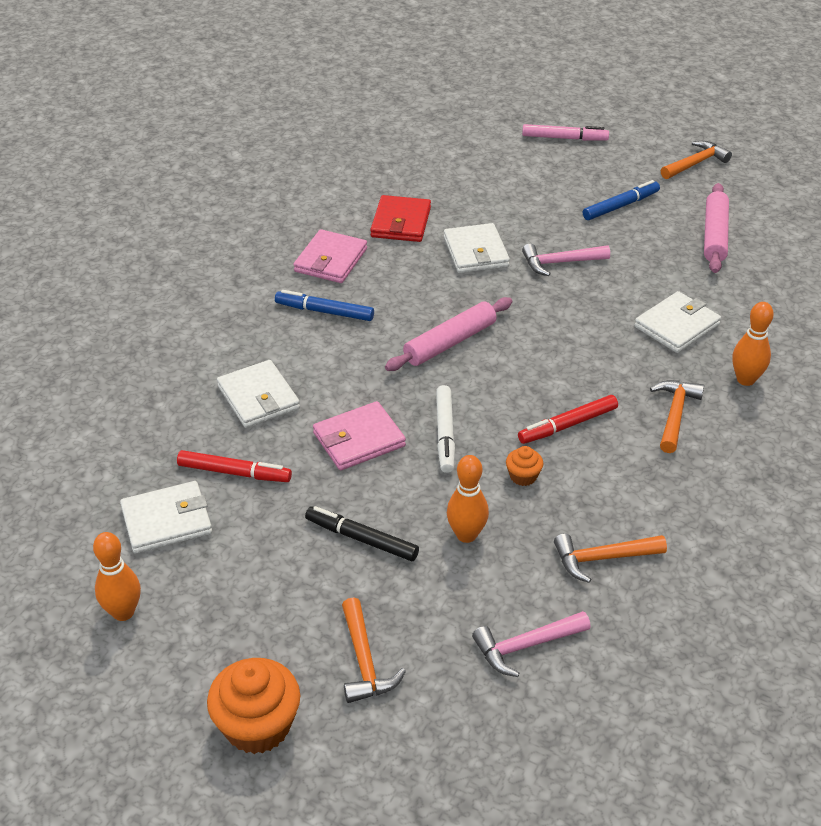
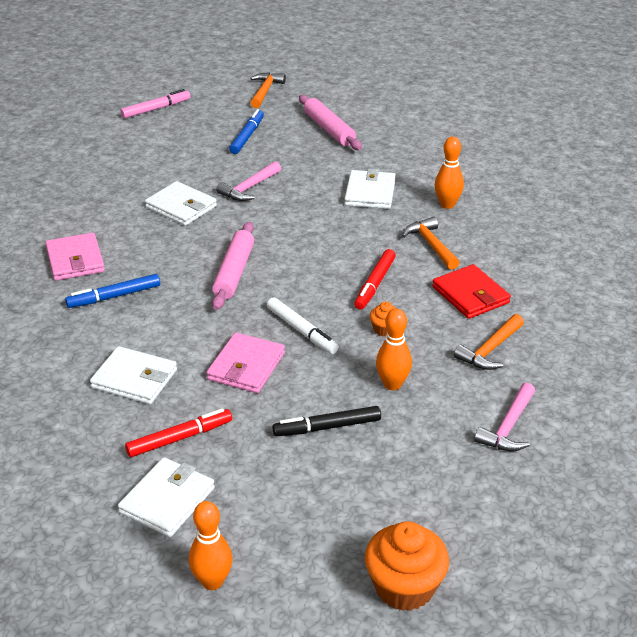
camera: 40 degrees left, 5 degrees down
orange hammer [342,597,406,703] -> none
red wallet [370,195,431,242] -> red wallet moved to [432,264,511,319]

